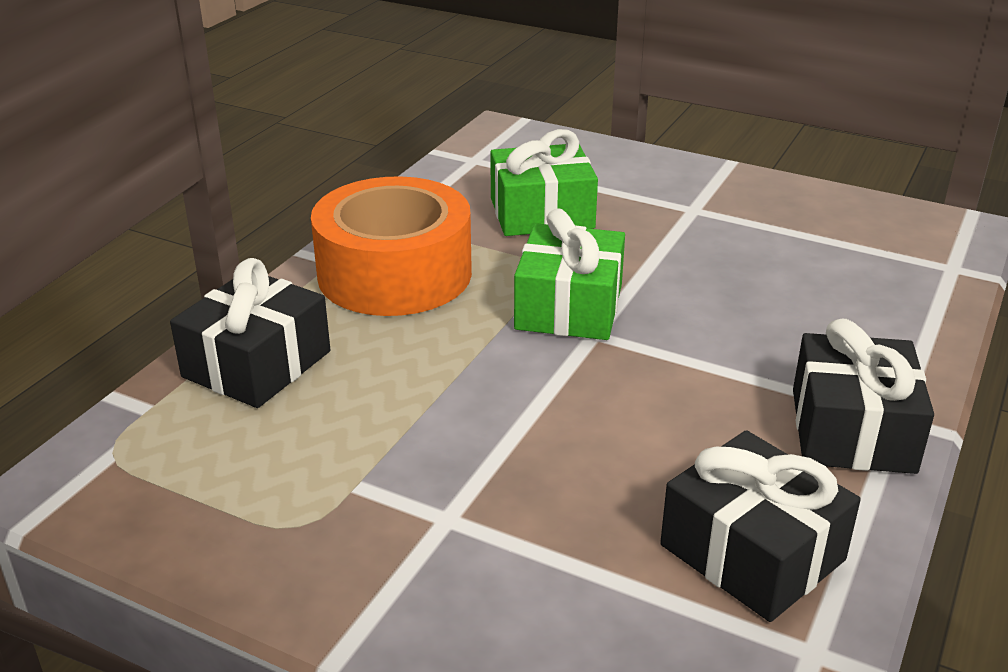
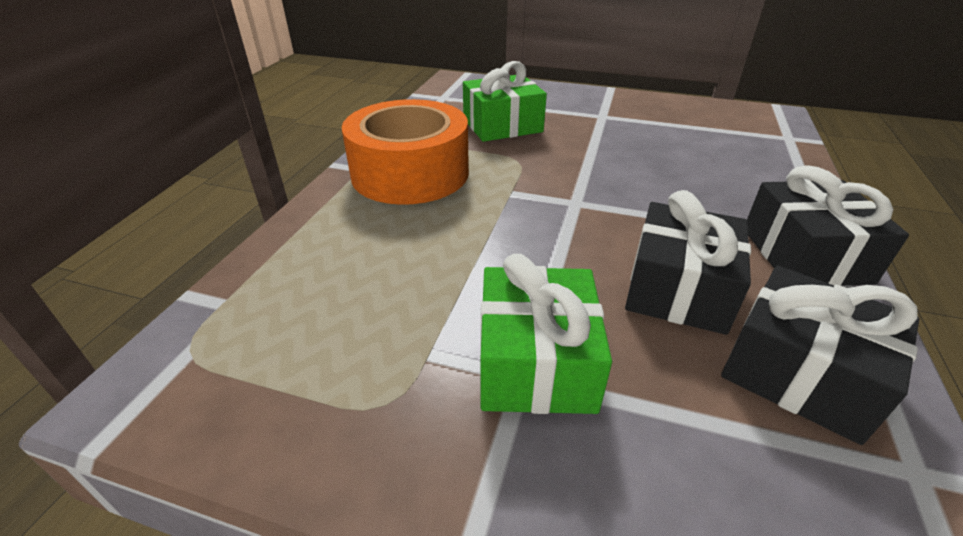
camera: 10 degrees left, 5 degrees up
black gift [170,258,330,408] -> black gift moved to [625,190,751,335]
green gift [514,209,625,340] -> green gift moved to [480,254,612,414]

